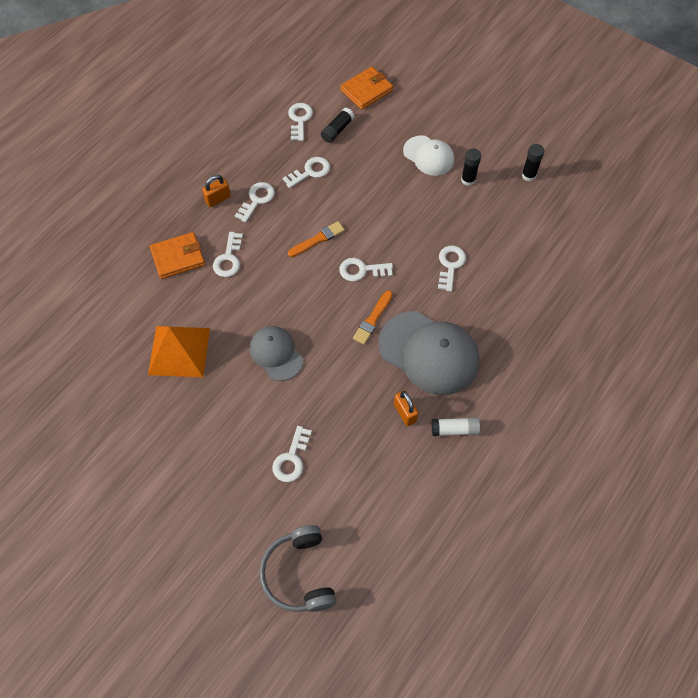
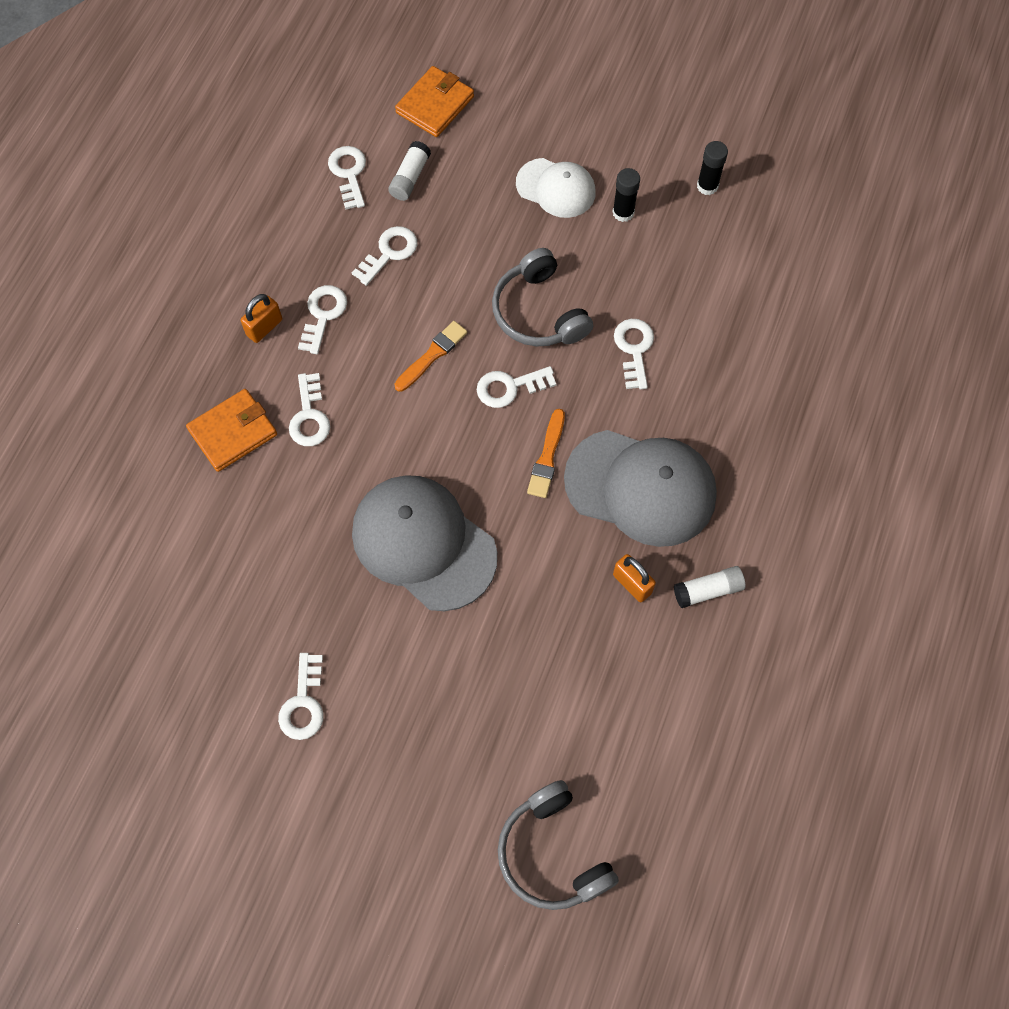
camera: 15 degrees left, 5 degrees up
orange pyramid [148,326,210,377] -> none
grey cap [250,326,303,381] -> grey cap [352,475,497,611], size x1.70
white key [272,426,312,482] -> white key moved to [278,653,324,740]
black glue stick [321,108,354,143] -> white glue stick [388,141,431,201]
none -> grey headphones [492,248,593,347]

